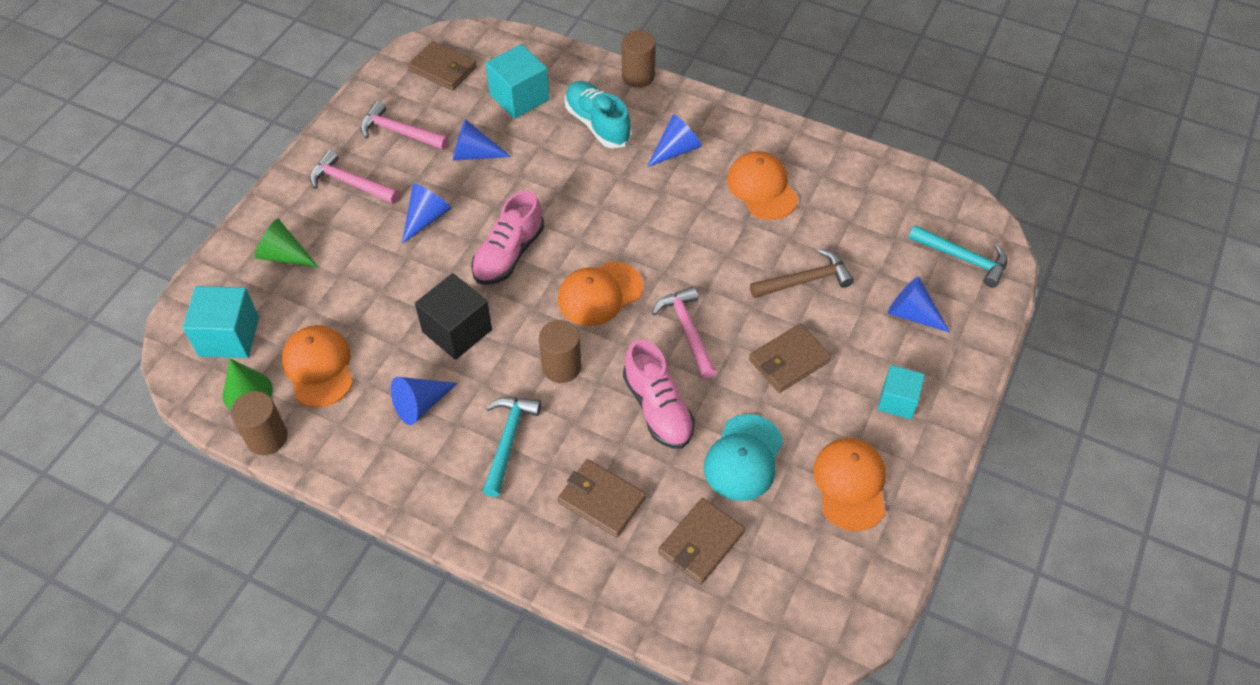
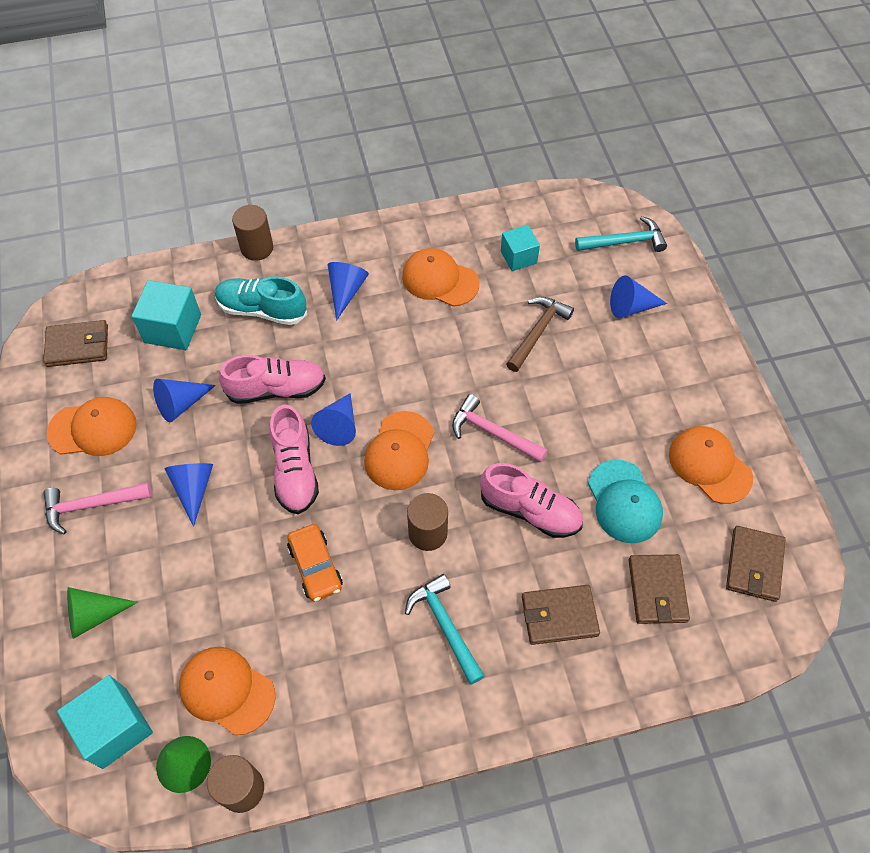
camera: 40 degrees left, 5 degrees up
pink hammer [360,101,449,150] -> orange cap [47,397,137,456]
blue cone [391,377,458,425] -> blue cone moved to [311,393,356,446]
black cube [415,273,492,360] -> orange car [287,524,343,601]
brown wallet [749,324,831,393] -> brown wallet moved to [726,526,786,602]
turquoise cube [878,365,925,419] -> turquoise cube moved to [501,225,540,271]
none -> pink shoe [219,355,326,404]

